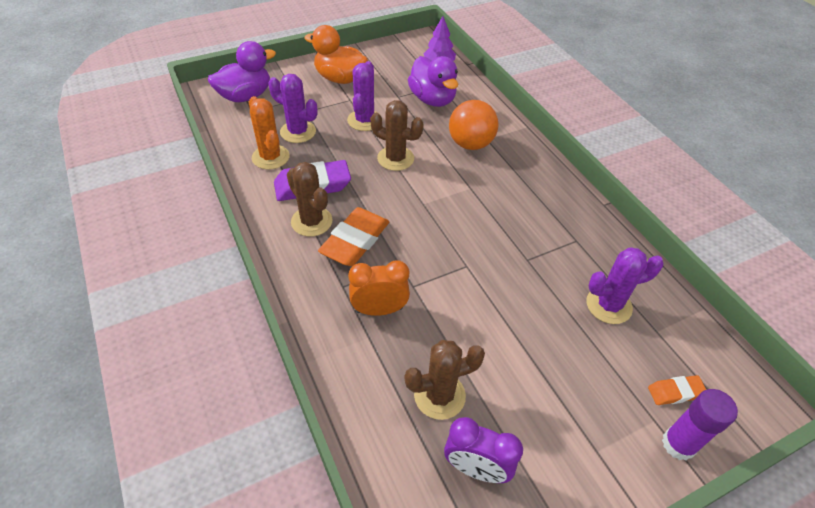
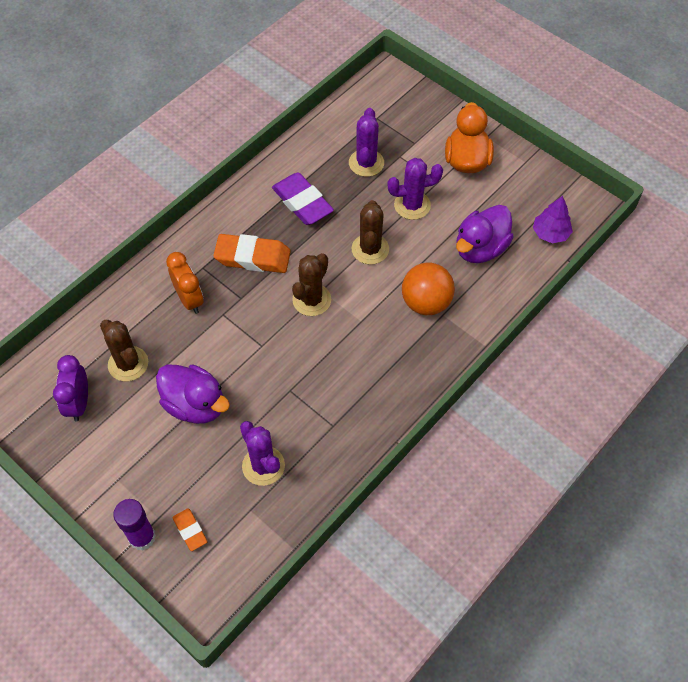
camera: 70 degrees right, 10 degrees up
purple duck [208,41,276,102] -> purple duck moved to [156,365,230,424]
orange cactus [249,96,290,170] -> none
brown cactus [287,162,332,236] -> brown cactus moved to [292,253,331,316]

